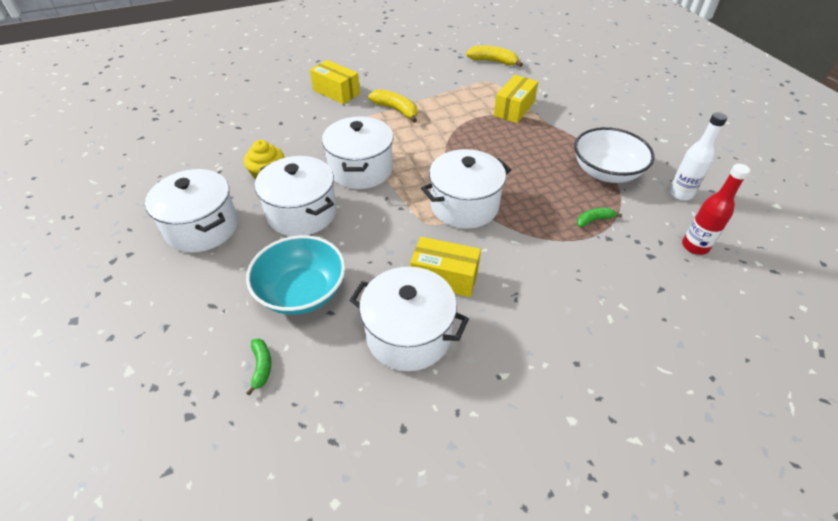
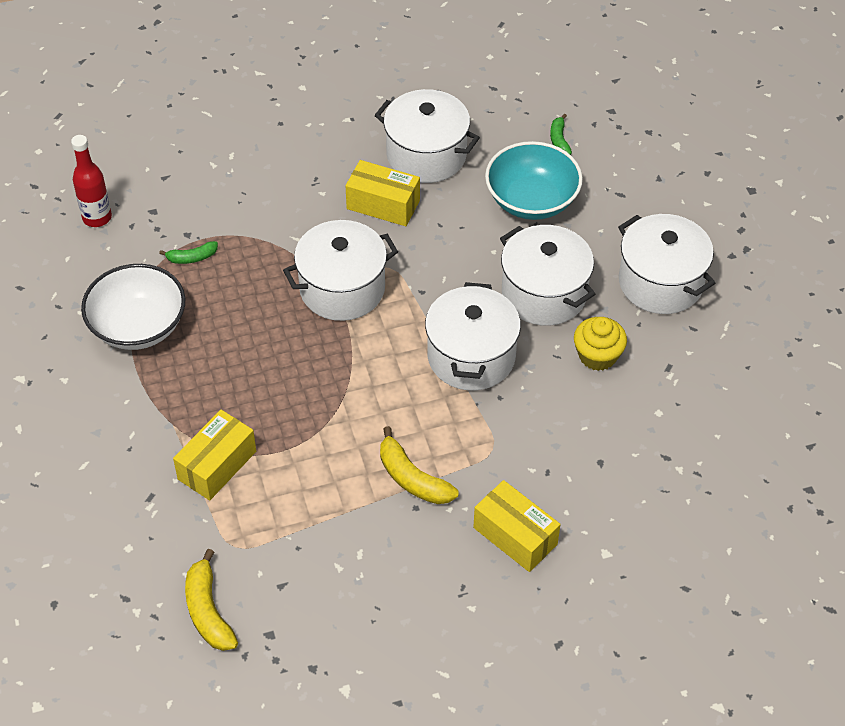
camera: 175 degrees left, 5 degrees up
yellow banana [466,45,523,67] -> yellow banana turned 45 degrees clockwise [185,549,238,651]
white bottle [669,112,727,200] -> none

